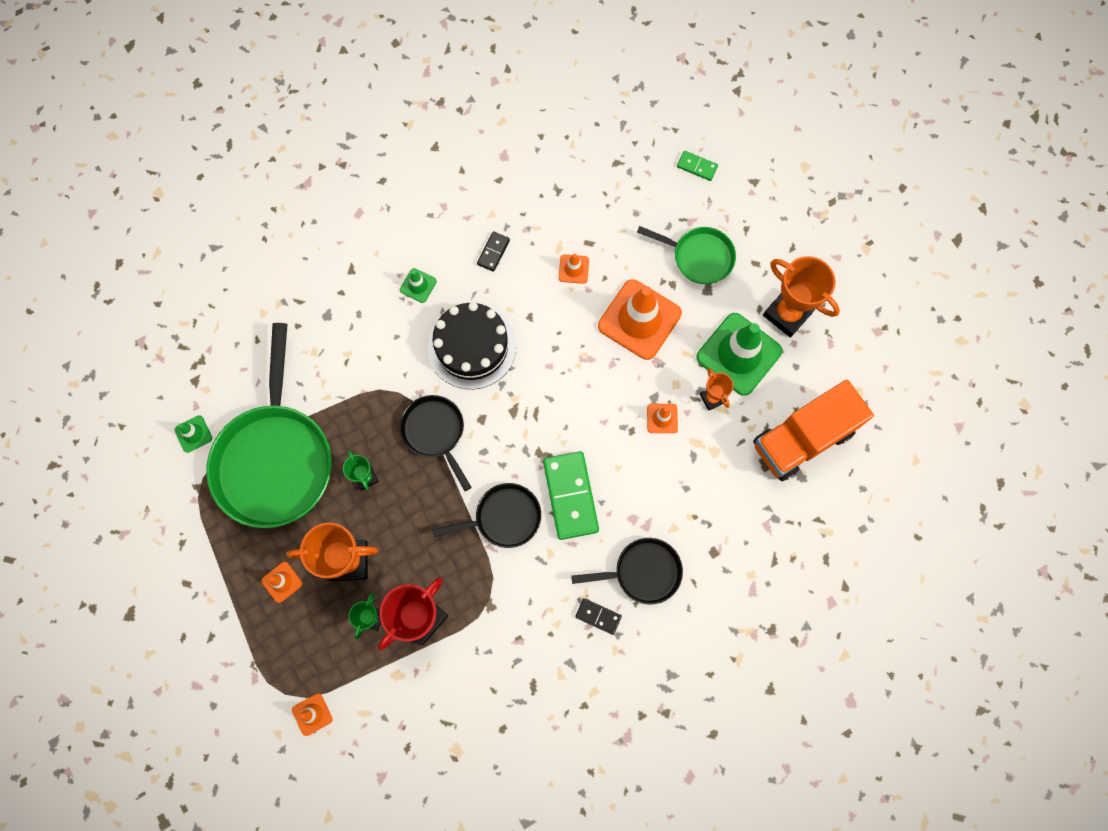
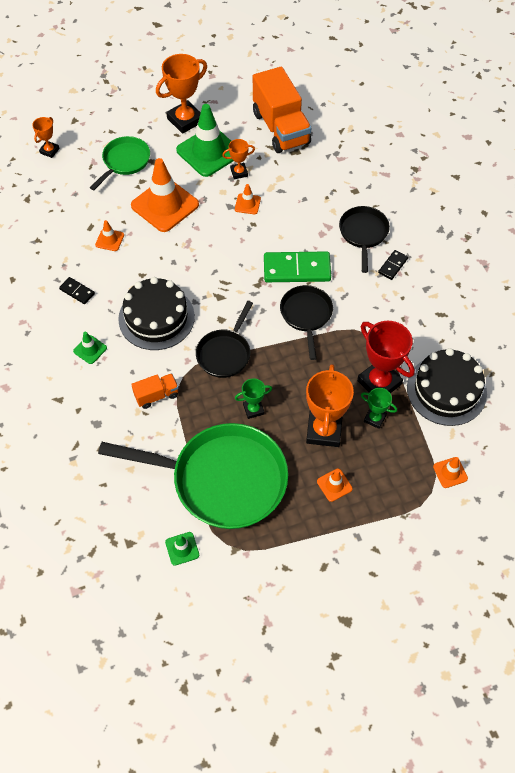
camera: 80 degrees left, 15 degrees down
black pan [400,395,472,491] -> black pan turned 45 degrees counterclockwise [196,301,253,378]
green domino [677,151,718,181] -> orange trophy [32,117,60,158]
none -> orange truck [131,373,179,409]
none -> black cake [407,348,487,426]

